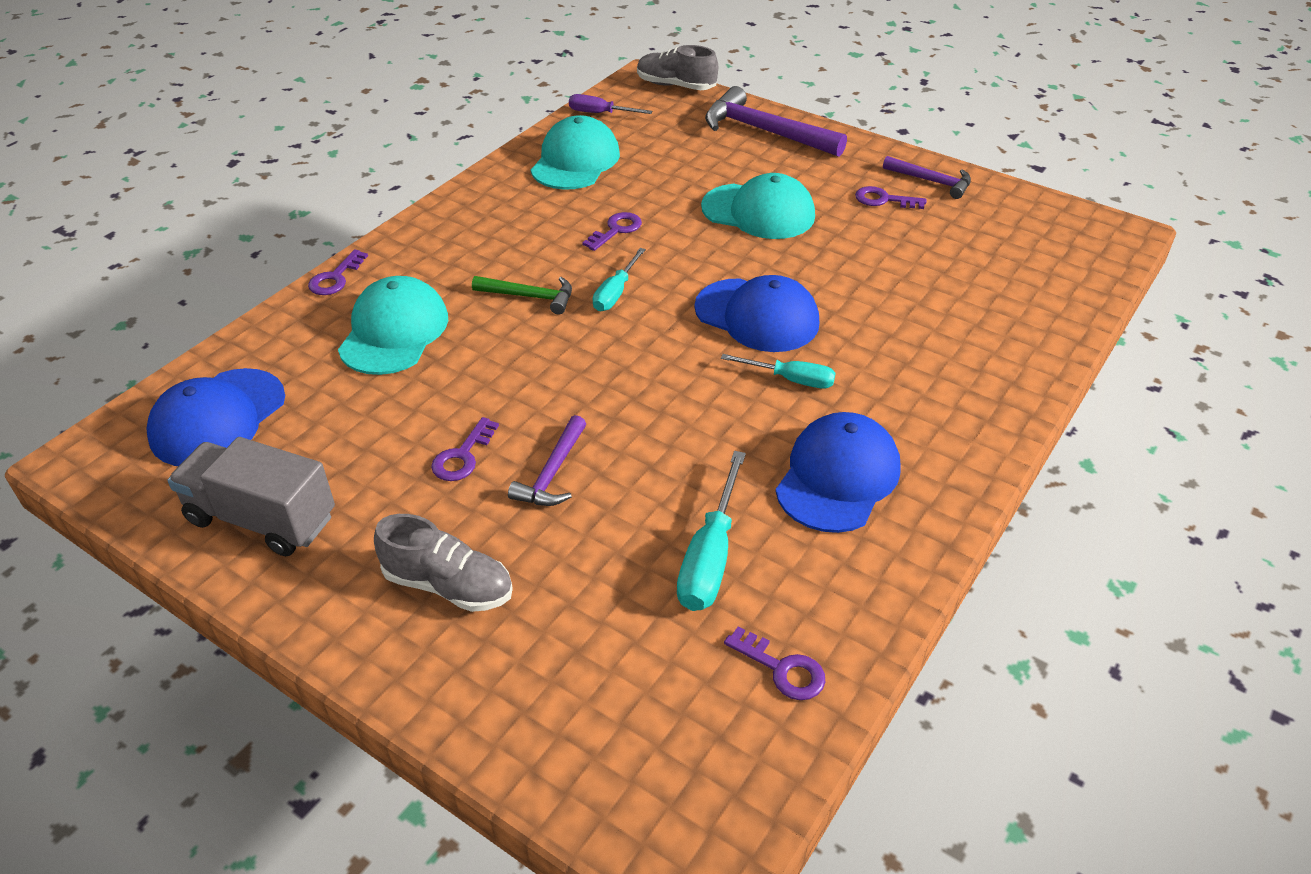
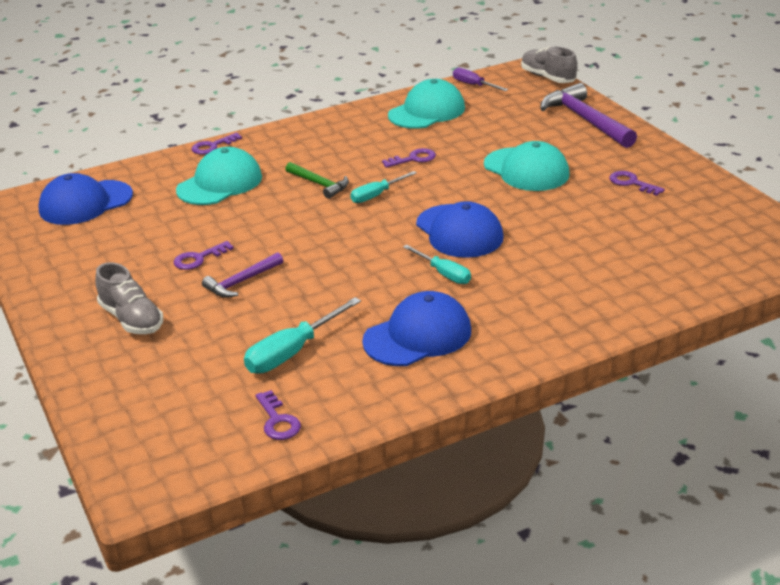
camera: 30 degrees right, 10 degrees down
grey truck [167,437,335,556] -> none
purple hammer [883,156,971,199] -> none

